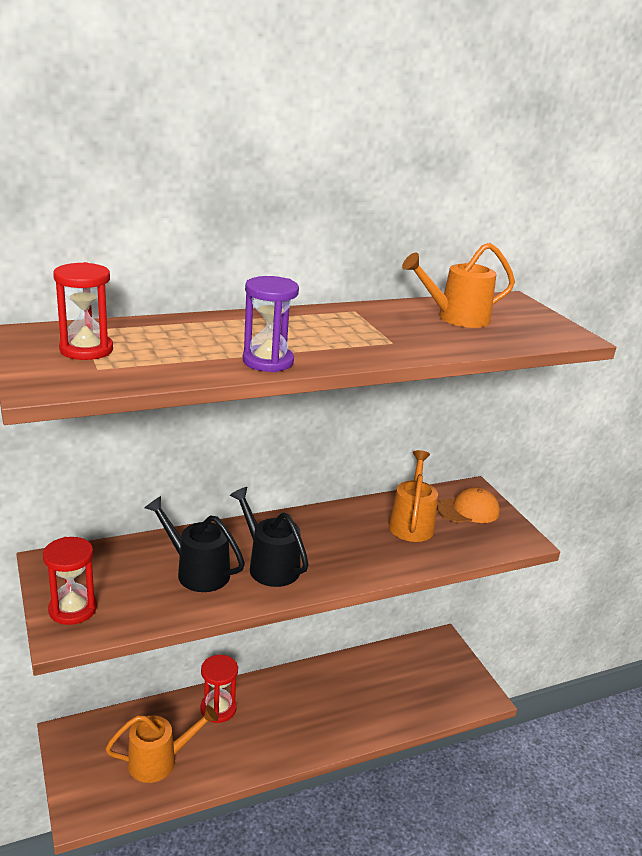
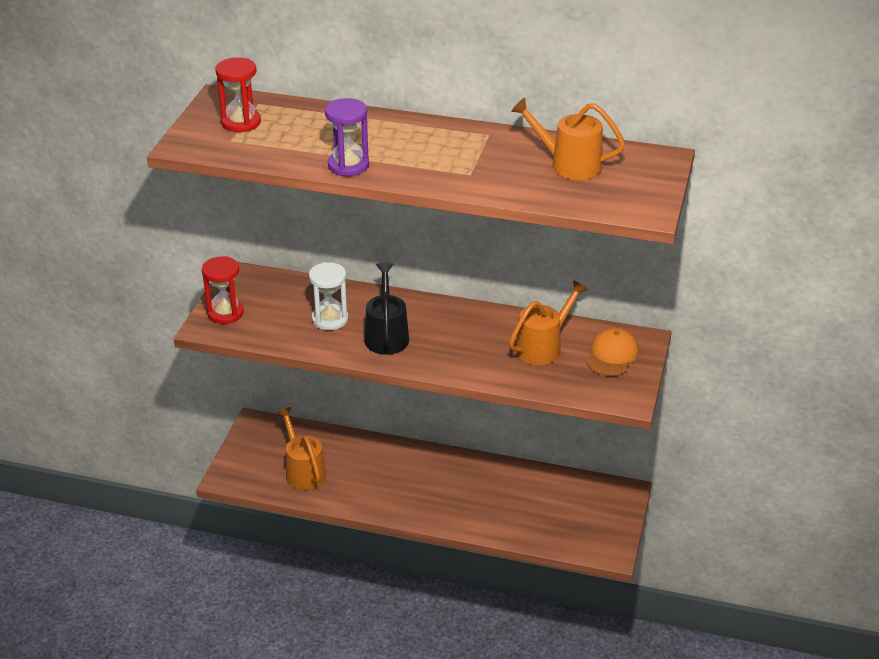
camera: 40 degrees right, 10 degrees up
orange watering can [105,705,218,783] -> orange watering can turned 135 degrees counterclockwise [277,407,326,490]
black watering can [145,496,245,592] -> white hourglass [309,262,348,330]
red hourglass [200,655,238,723] -> none
orange cap [437,487,500,523] -> orange cap turned 90 degrees counterclockwise [586,328,639,376]

